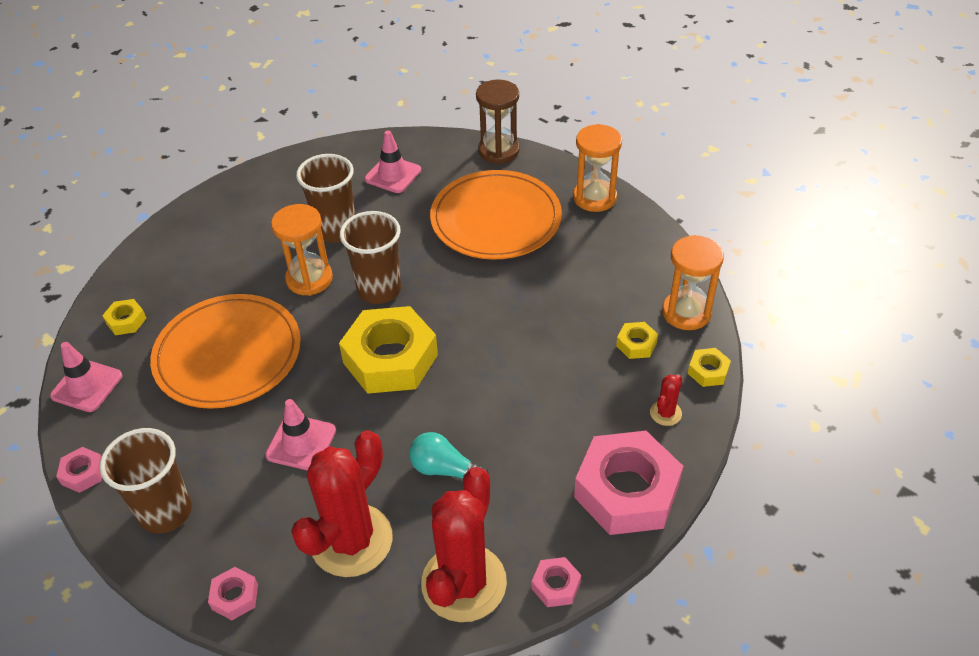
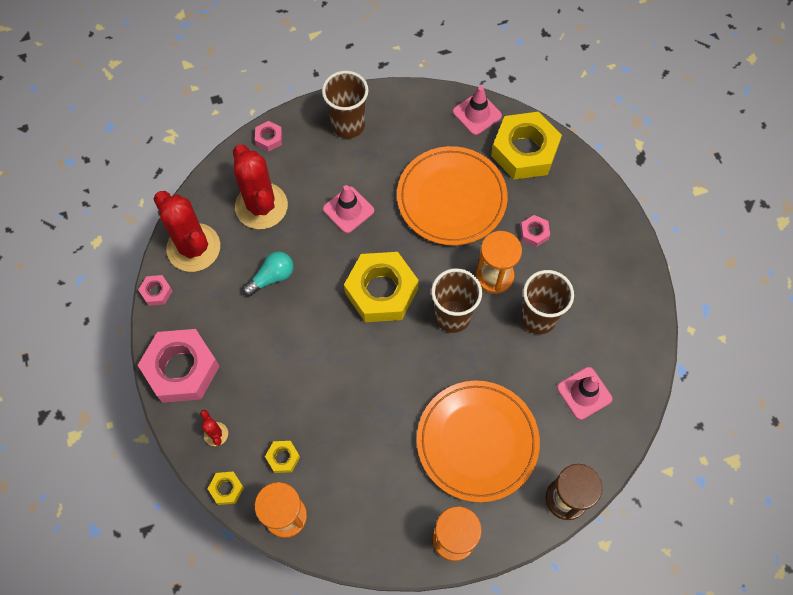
camera: 120 degrees right, 20 degrees up
pink nut [56,447,102,493] -> pink nut moved to [520,215,550,247]
yellow nut [102,299,147,335] -> yellow nut [491,112,562,180], size x2.30

